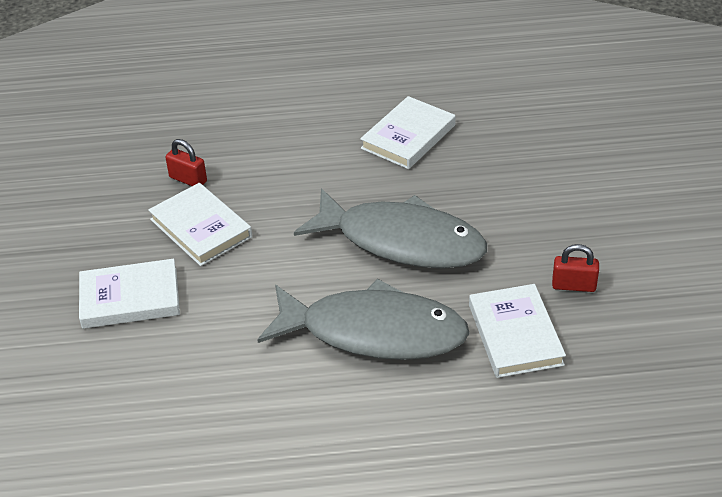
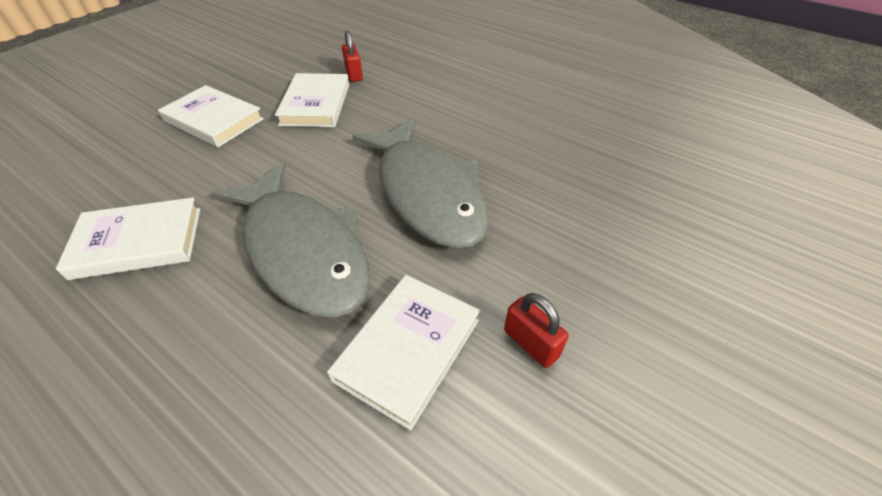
camera: 40 degrees right, 5 degrees up
white book [360,96,456,169] -> white book moved to [56,197,200,280]

